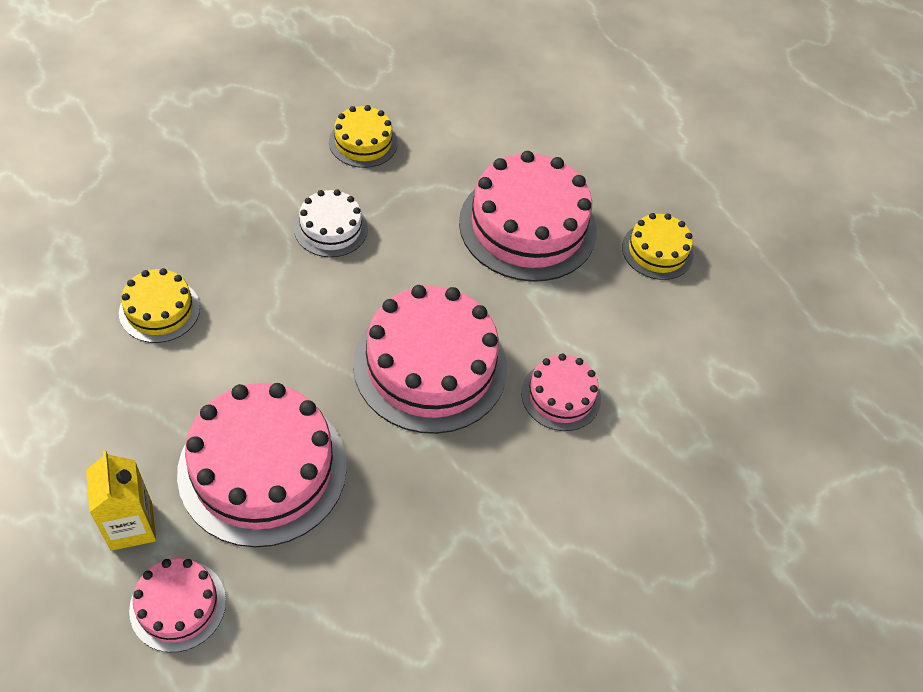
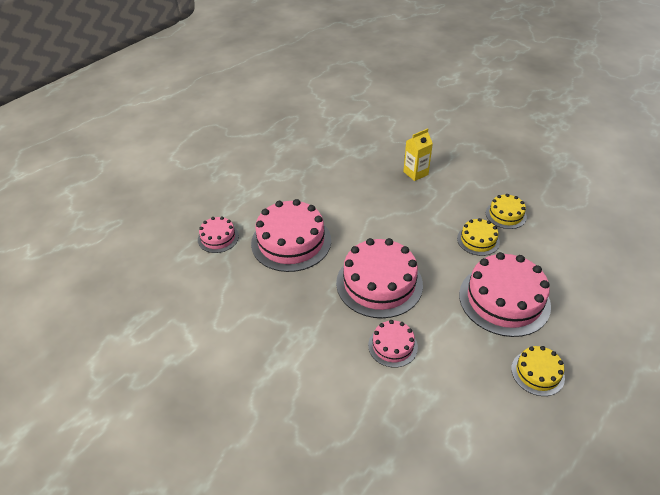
camera: 80 degrees right, 10 degrees down
yellow carton [86,450,156,551] -> yellow carton moved to [403,128,433,181]
yellow cake [119,268,200,343] -> yellow cake moved to [457,218,500,256]
white cake [294,189,368,257] -> none

